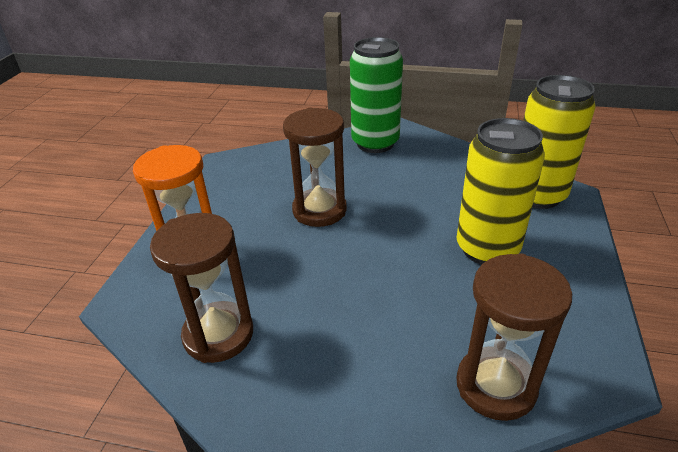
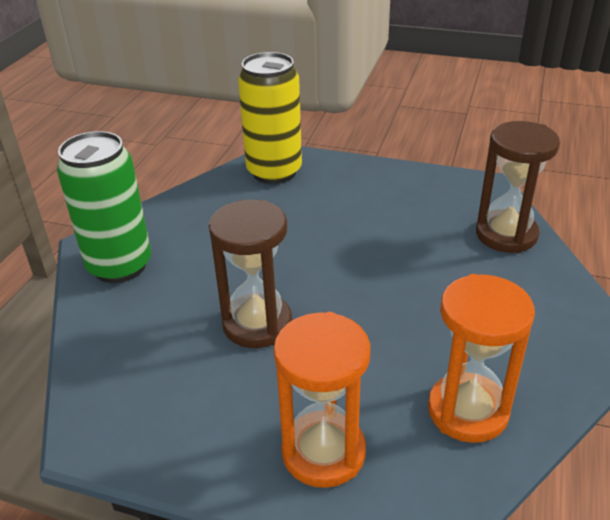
camera: 85 degrees left, 0 degrees up
brown hourglass [150,213,253,363] -> orange hourglass [428,274,535,443]
yellow can [457,118,545,265] -> none

